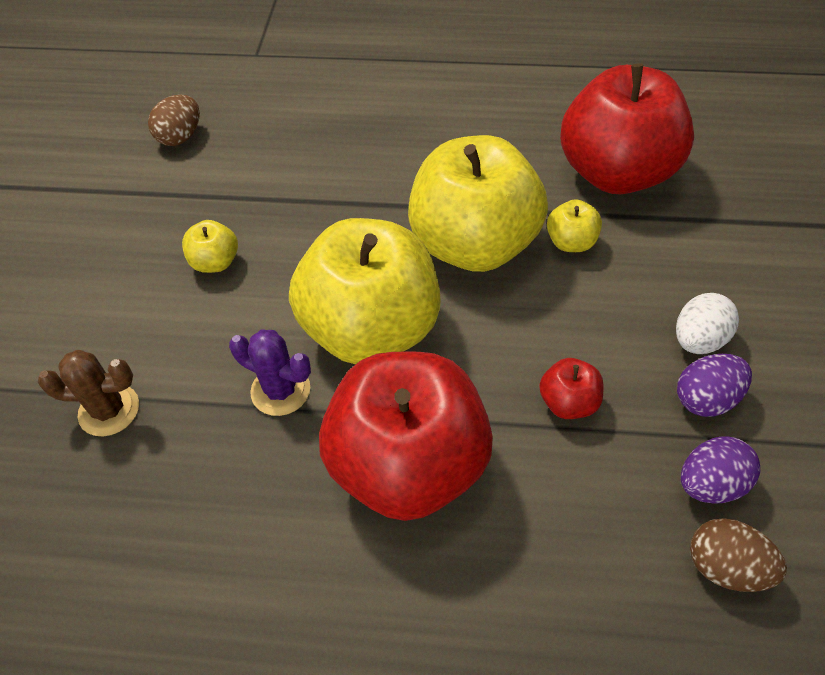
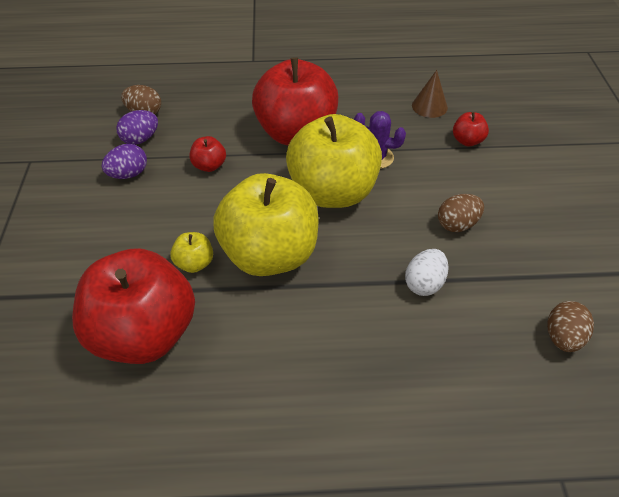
camera: 170 degrees right, 5 degrees down
brown cactus [38,350,139,436] -> red apple [453,112,489,146]
yellow apple [182,220,238,273] -> brown egg [438,194,484,232]
white egg [676,293,739,354] -> white egg moved to [405,249,449,296]
none -> brown cone [412,70,448,118]

